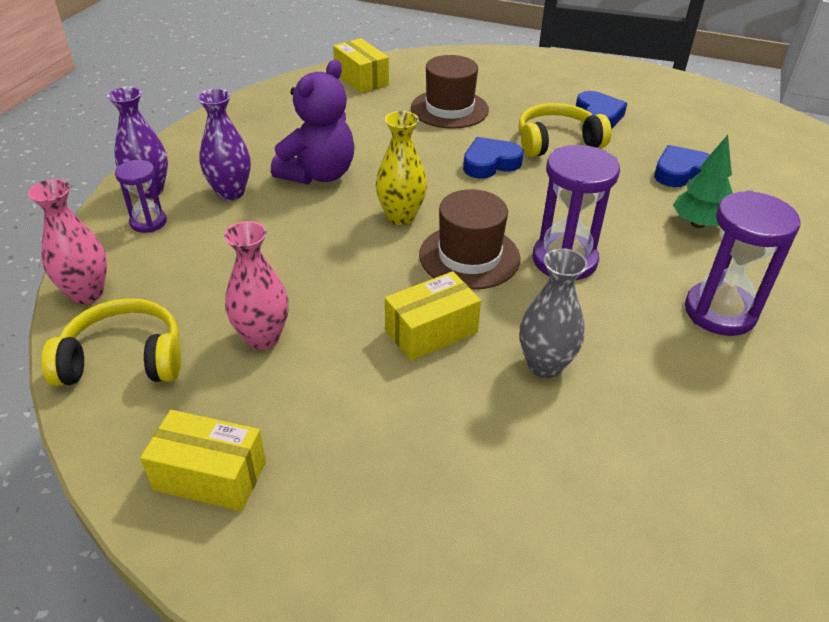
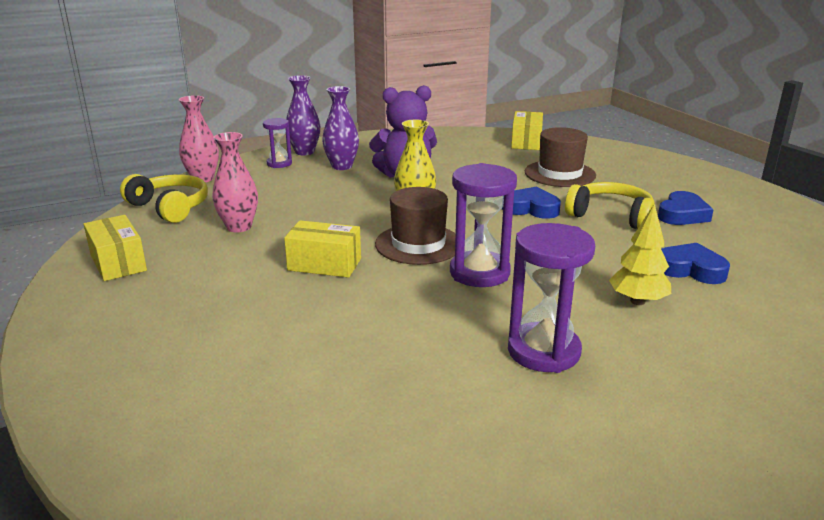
camera: 45 degrees right, 15 degrees down
grey vase [520,248,588,378] -> none
green tree [673,135,733,228] -> yellow tree [609,203,671,305]

